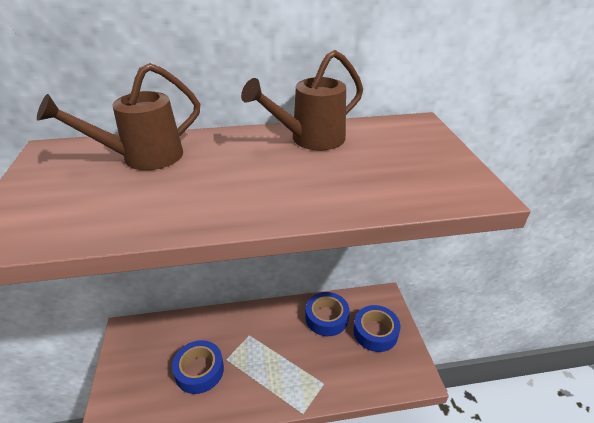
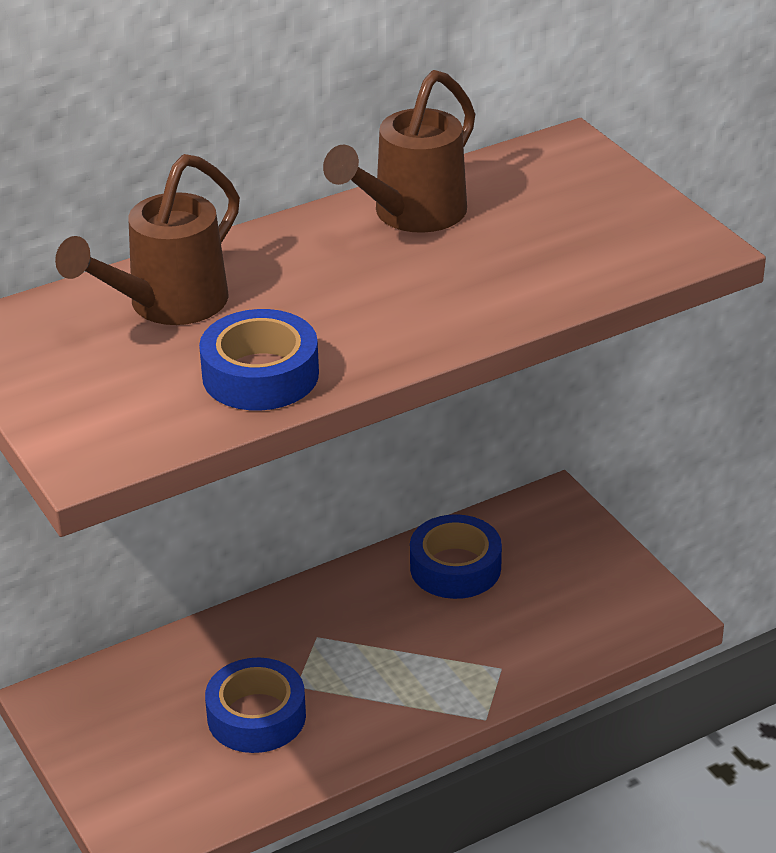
camera: 20 degrees left, 0 degrees up
blue tape [353,305,400,352] -> blue tape moved to [199,309,319,411]

